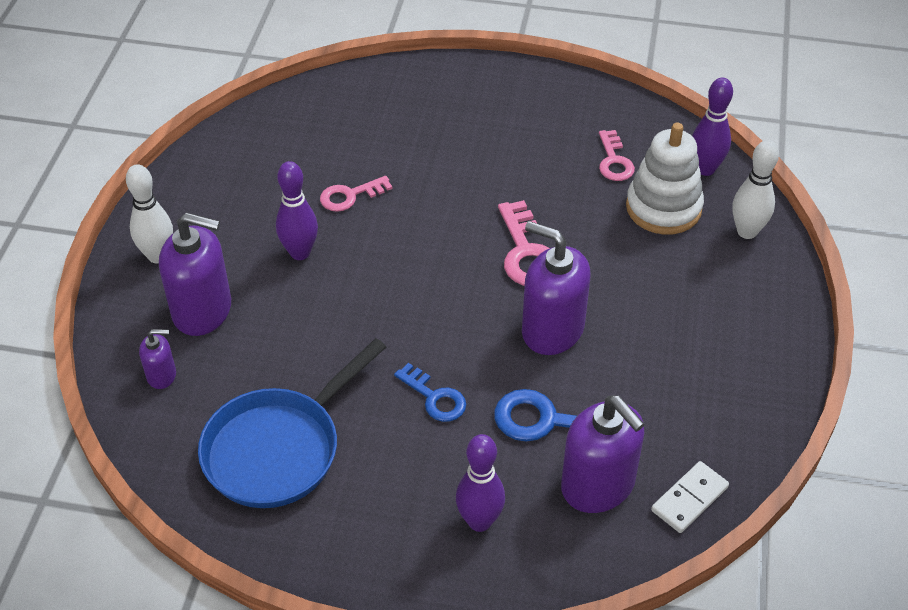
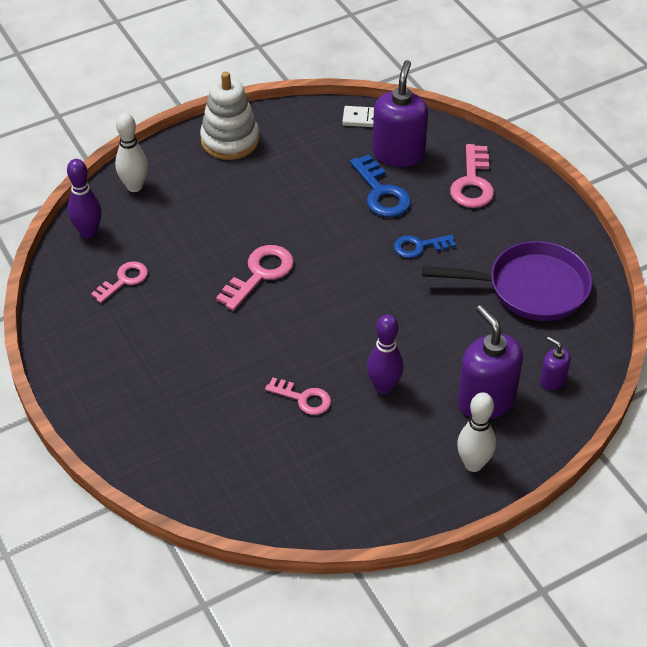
camera: 130 degrees left, 0 degrees up
blue pan [198,338,386,508] -> purple pan [422,241,592,321]
blue key [394,363,466,422] -> blue key turned 105 degrees counterclockwise [394,235,456,258]
purple bowling pin [456,434,505,532] -> pink key [450,144,494,208]
purple soap dispenser [522,221,591,355] -> none
white stacking toy [626,123,704,235] -> white stacking toy moved to [200,72,259,160]

